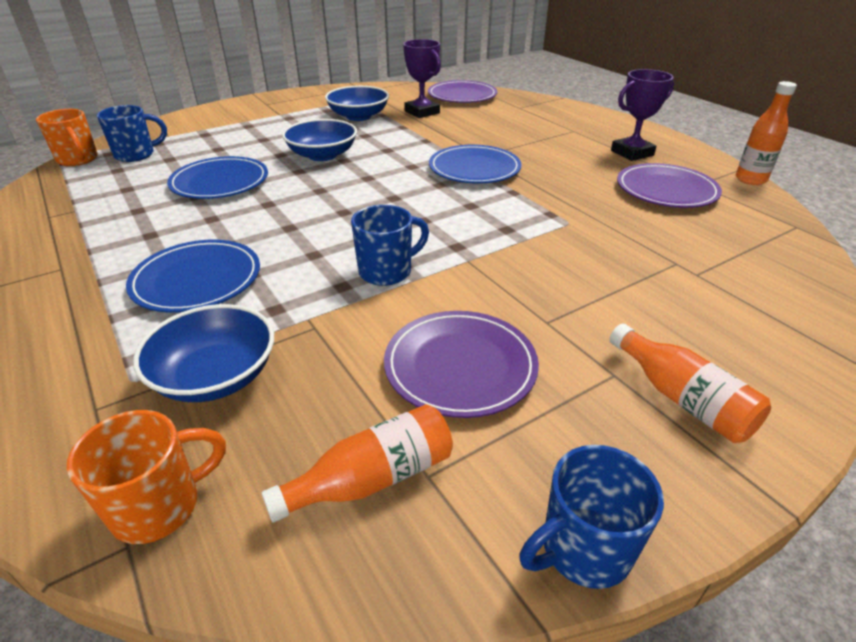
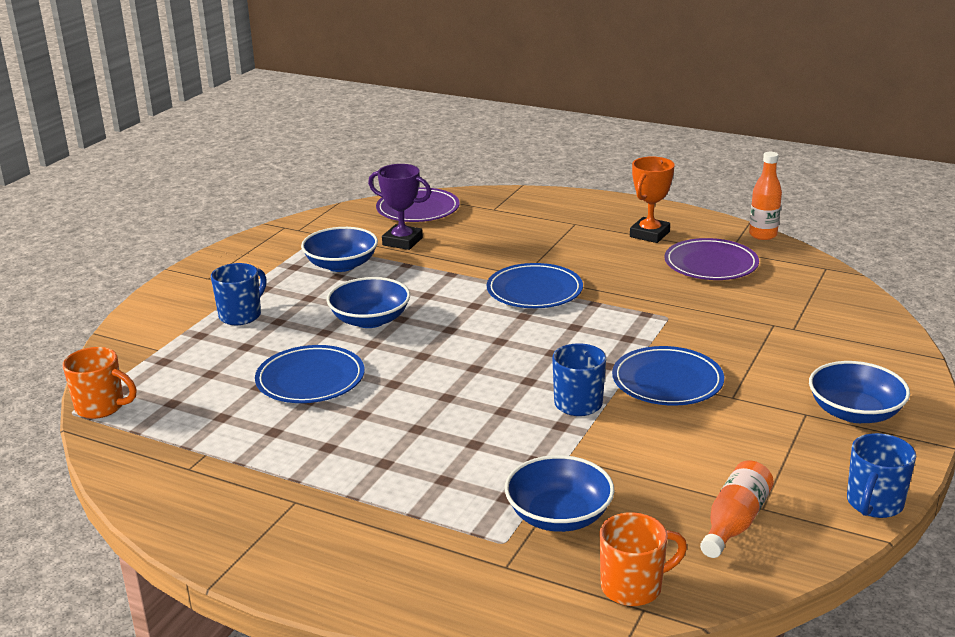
camera: 30 degrees left, 10 degrees down
orange mug [67,410,226,544] -> orange mug turned 45 degrees clockwise [600,512,687,606]
blue mug [97,105,167,162] -> blue mug moved to [211,263,267,325]
blue plate [126,240,260,313] -> blue plate moved to [612,346,724,406]
purple plate [384,311,539,418] -> none
orange bottle [609,323,771,443] -> blue bowl [809,361,910,423]
purple trophy [611,69,674,161] -> orange trophy [630,156,675,243]

